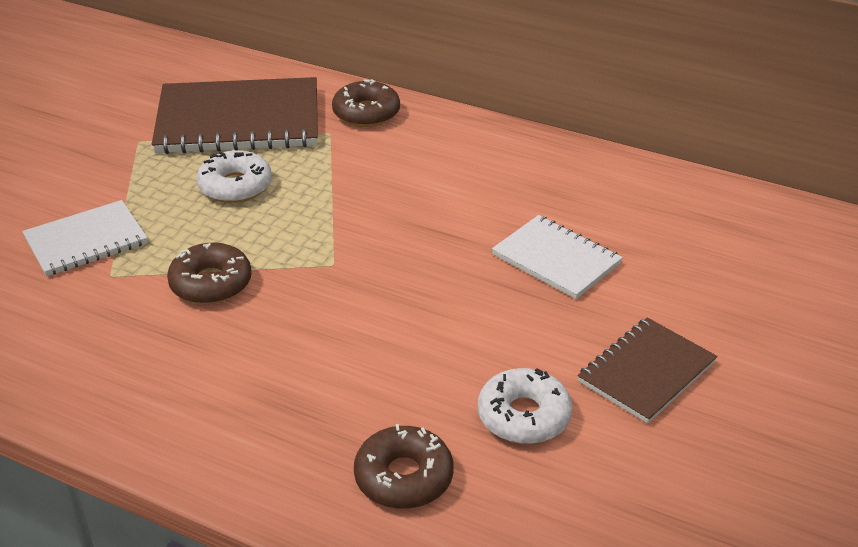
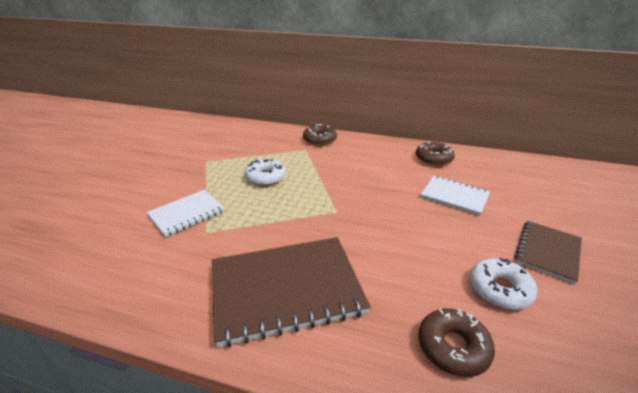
camera: 10 degrees left, 5 degrees down
brown notebook [152,77,318,154] -> brown notebook moved to [212,237,371,347]
brown donut [167,243,252,304] -> brown donut moved to [416,142,455,166]

